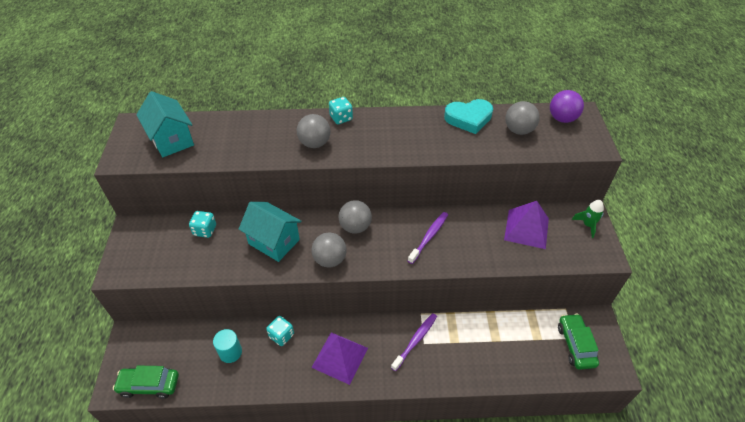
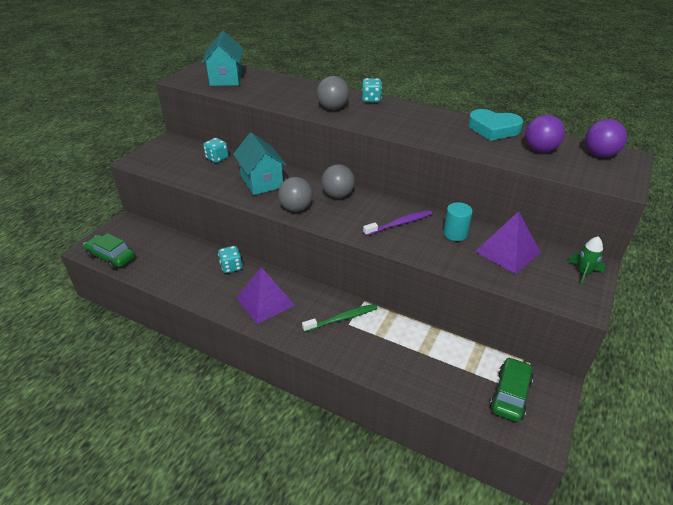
camera: 30 degrees right, 10 degrees down
turquoise cylinder [213,329,242,363] -> turquoise cylinder moved to [443,202,473,241]
purple toothbrush [391,313,437,371] -> green toothbrush [302,304,377,332]
grey ball [505,101,540,135] -> purple ball [525,115,565,152]

